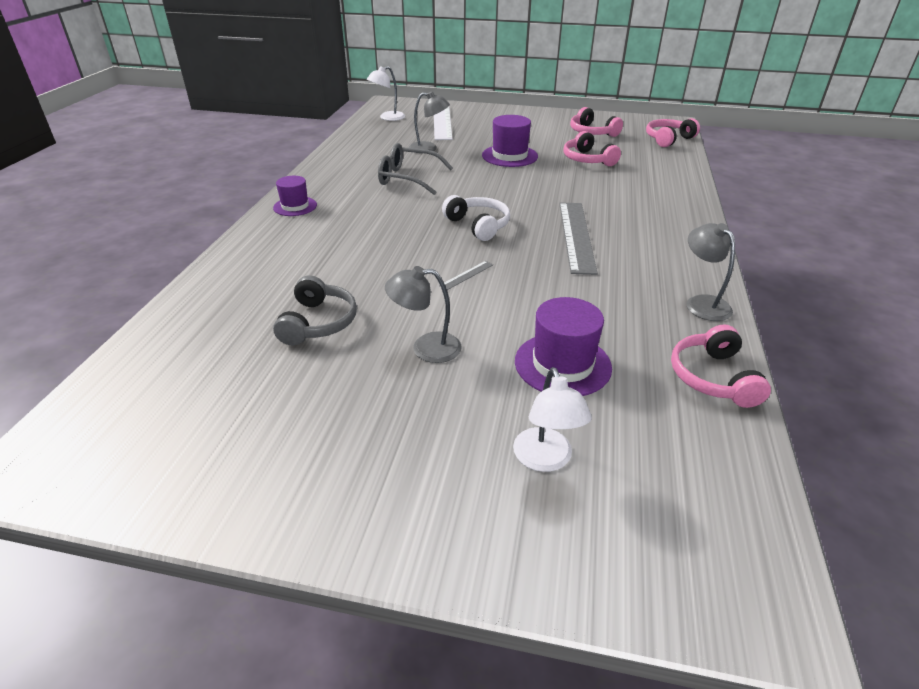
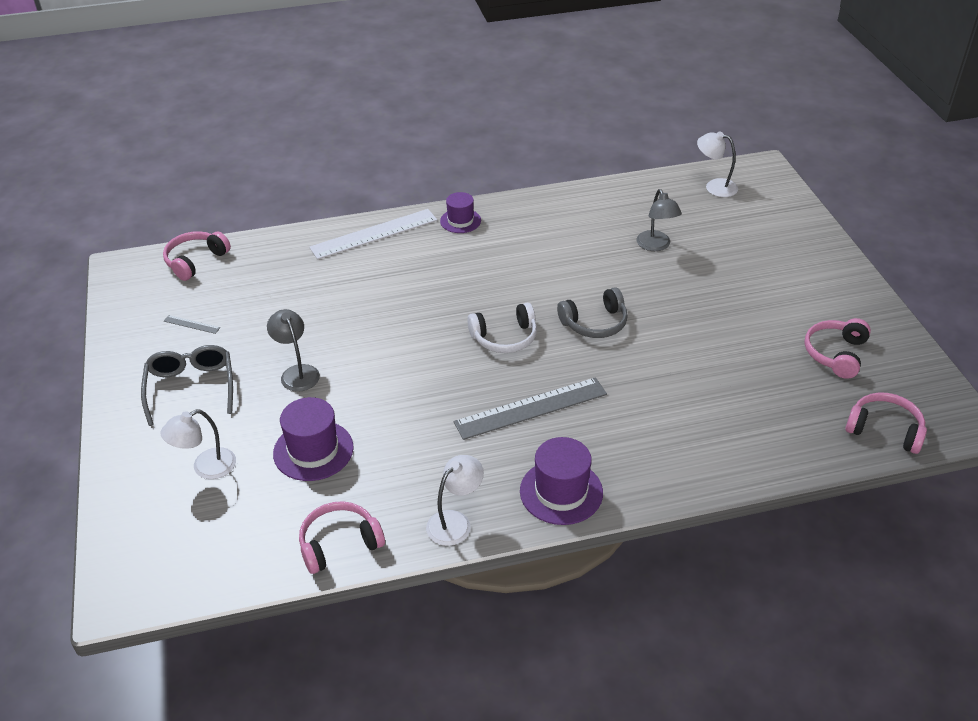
camera: 65 degrees right, 5 degrees up
grey headphones [273,275,357,345] -> grey headphones moved to [557,287,628,338]
grey glasses [378,143,453,195] -> grey glasses moved to [141,345,233,426]
white ruler [434,107,452,140] -> white ruler moved to [309,209,437,259]
grey ruler [439,261,493,290] -> grey ruler moved to [164,315,220,334]
white headphones [442,195,510,241] -> white headphones turned 45 degrees clockwise [467,303,537,353]
purple hat [482,115,538,167] -> purple hat moved to [520,437,603,525]
pink headphones [564,131,621,166] -> pink headphones moved to [163,231,231,281]
grey lamp [687,223,735,321] -> white lamp [426,455,484,546]

